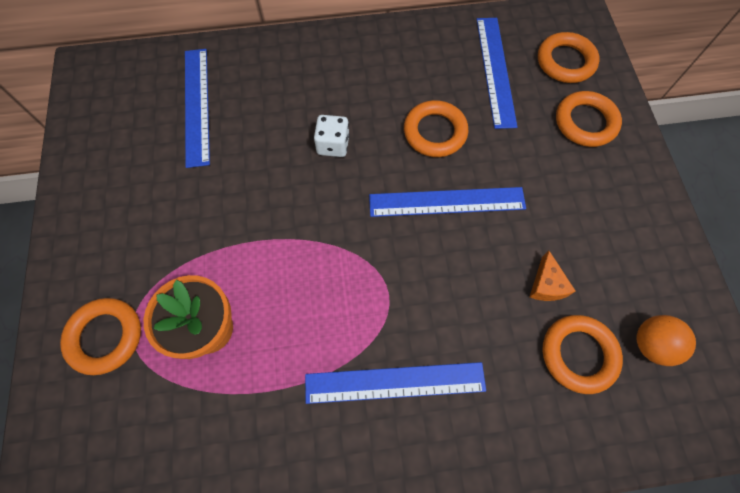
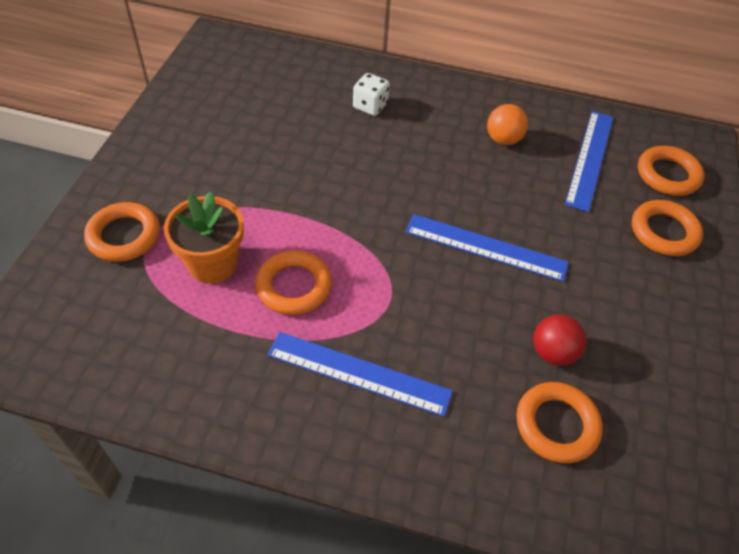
camera: 20 degrees right, 15 degrees down
blue ruler [185,49,210,168] -> none
white dice [314,115,350,157] -> white dice moved to [353,73,390,116]
orange ring [404,100,468,157] -> orange ring moved to [255,250,332,315]
orange cheese [530,251,576,301] -> red ball [533,314,587,366]
orange ball [636,315,696,366] -> orange ball moved to [487,104,528,145]

